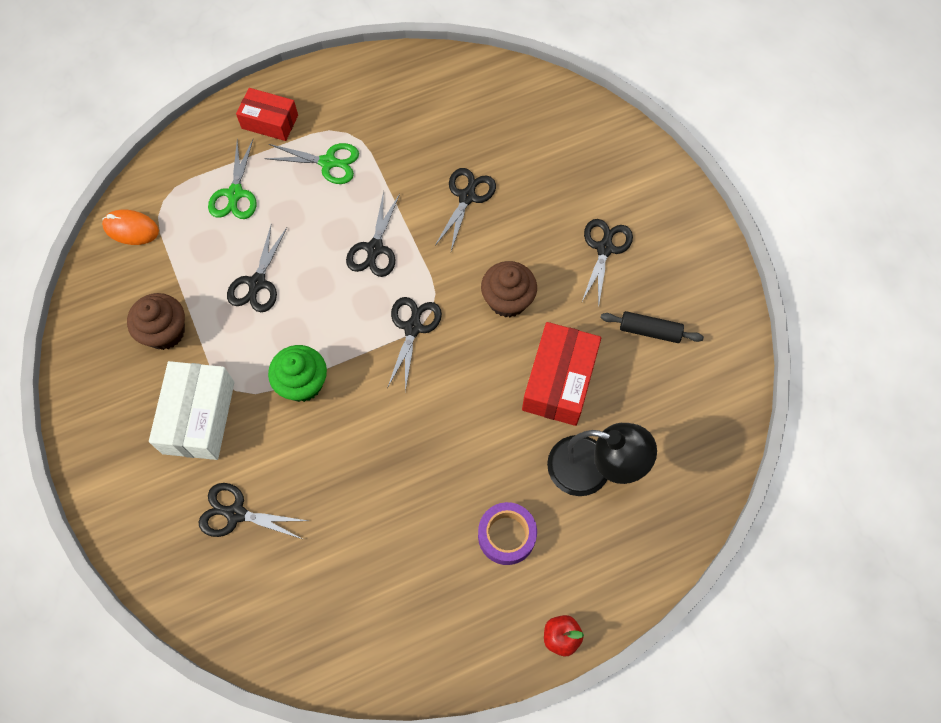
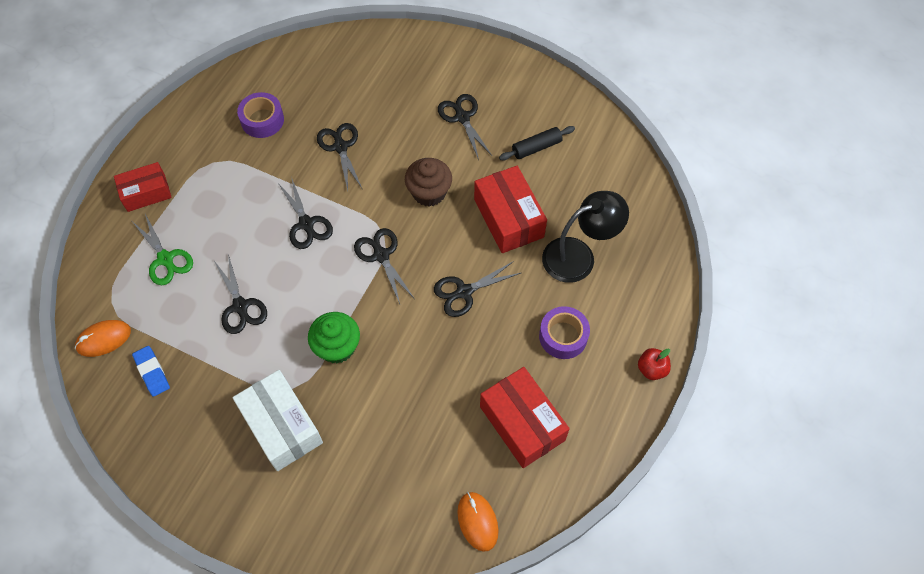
camera: 40 degrees left, 5 degrees down
brown cupcake [127,293,185,350] -> none
black scissors [199,483,308,539] -> black scissors moved to [434,261,521,317]
green scissors [264,143,359,184] -> none
none -> blue eraser [132,346,170,397]
none -> purple tape [237,92,284,138]
none -> orange mouse [457,492,499,552]
none -> red box [480,367,570,468]

